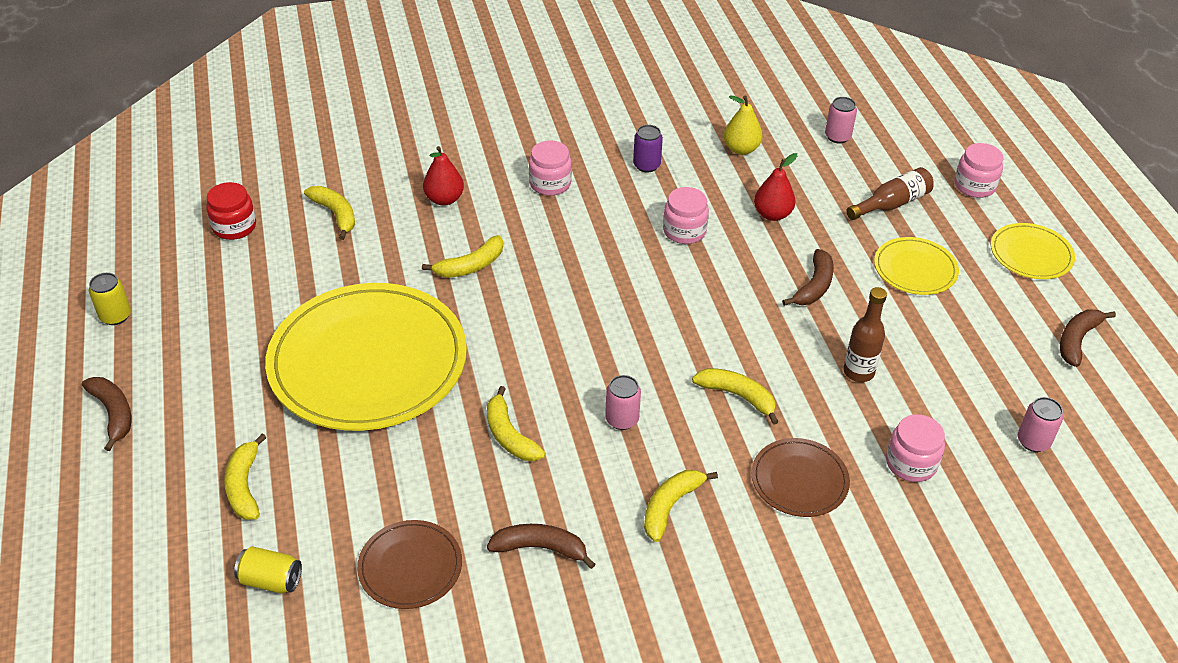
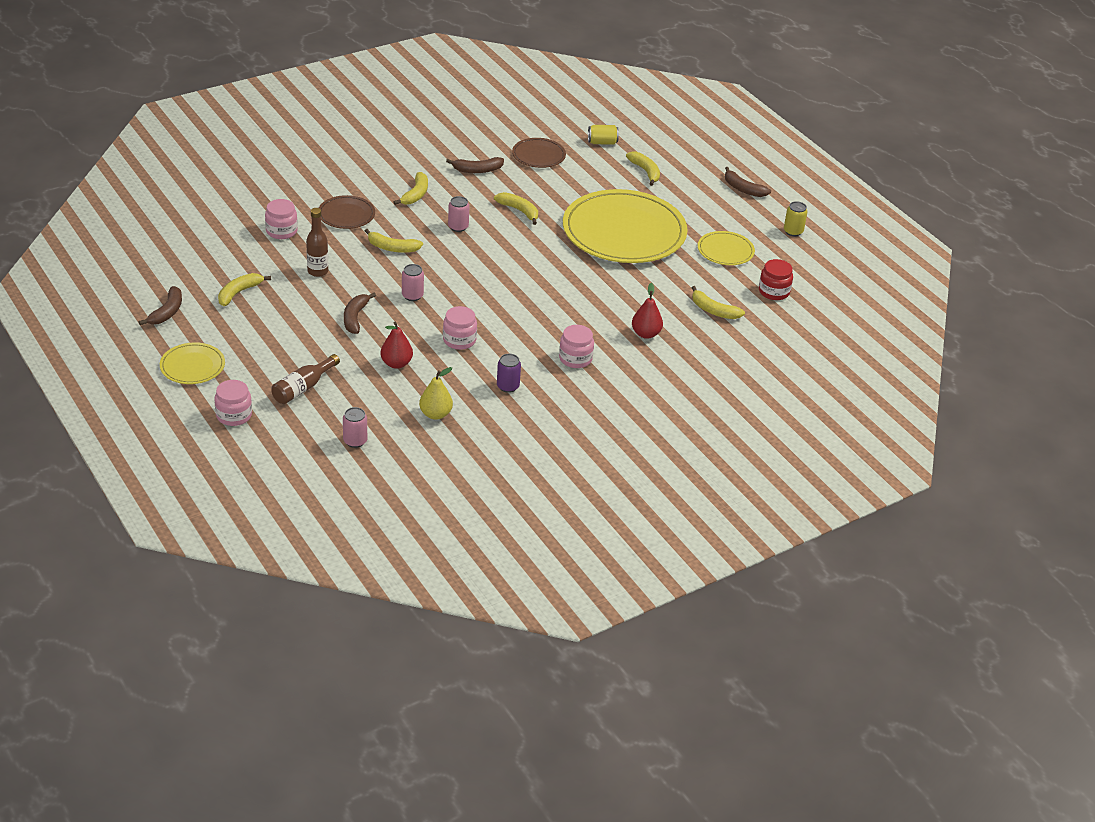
camera: 160 degrees right, 5 degrees down
yellow banana [422,235,503,278] -> yellow banana moved to [218,273,271,306]
yellow plate [874,237,959,295] -> yellow plate moved to [698,231,755,265]
pink can [1018,397,1063,452] -> pink can moved to [402,264,424,301]

